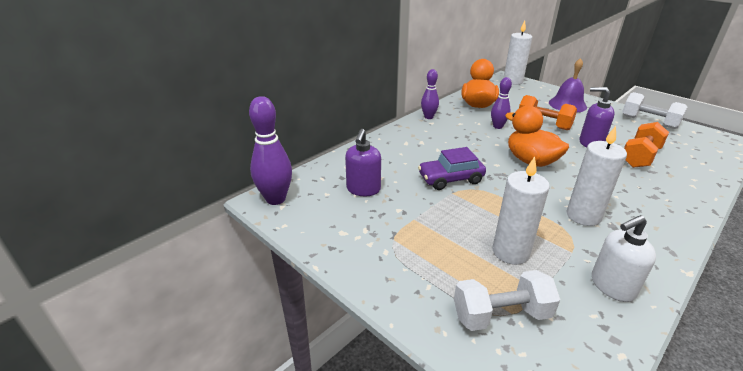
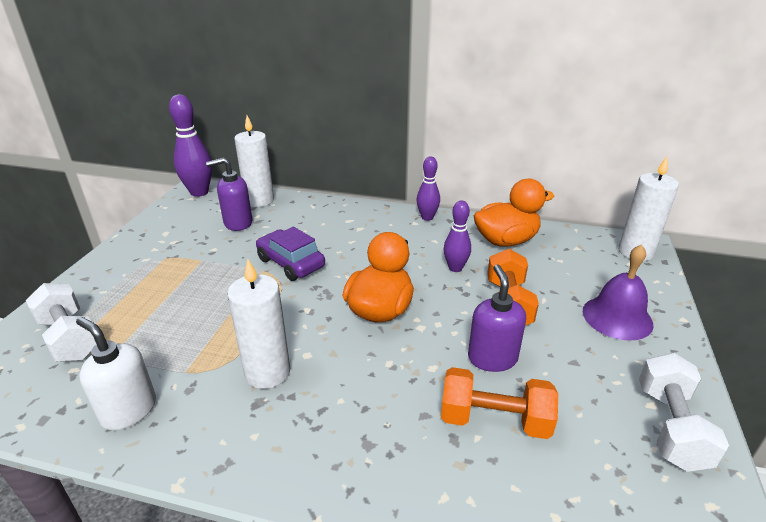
camera: 60 degrees right, 0 degrees up
white candle [493,156,550,265] -> white candle moved to [234,116,274,207]

